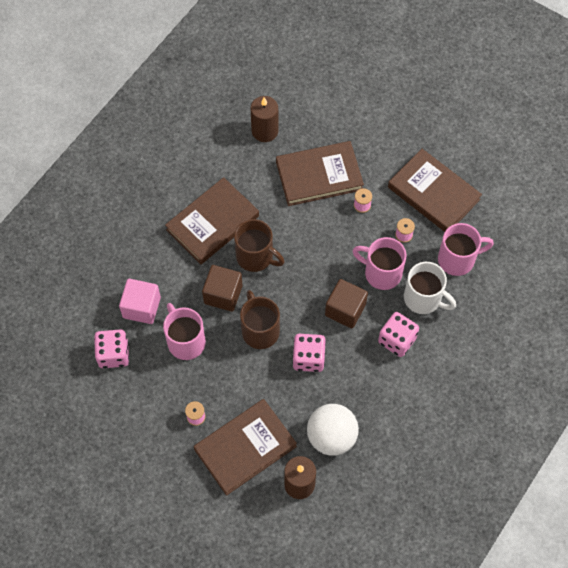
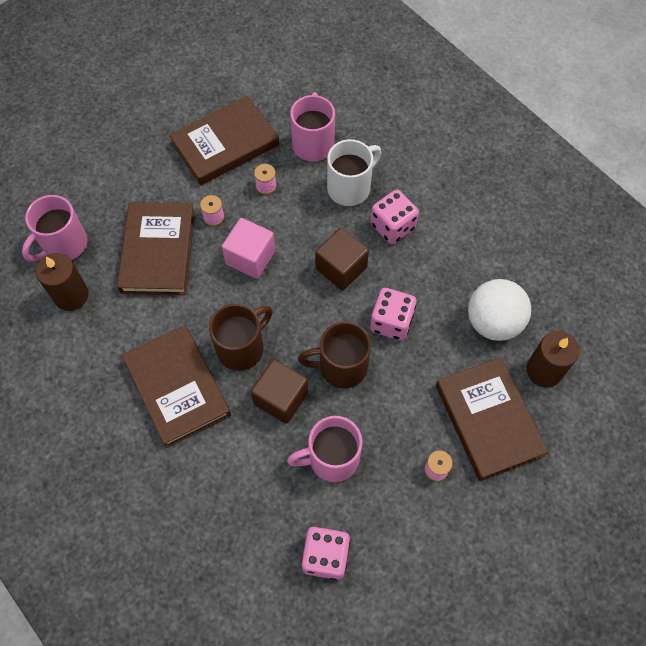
camera: 75 degrees left, 0 degrees up
pink cube [119,279,161,324] -> pink cube moved to [222,218,275,279]
pink mug [352,237,406,290] -> pink mug moved to [22,195,87,261]

